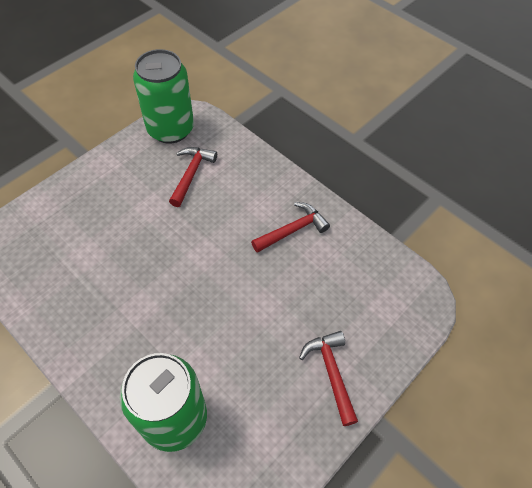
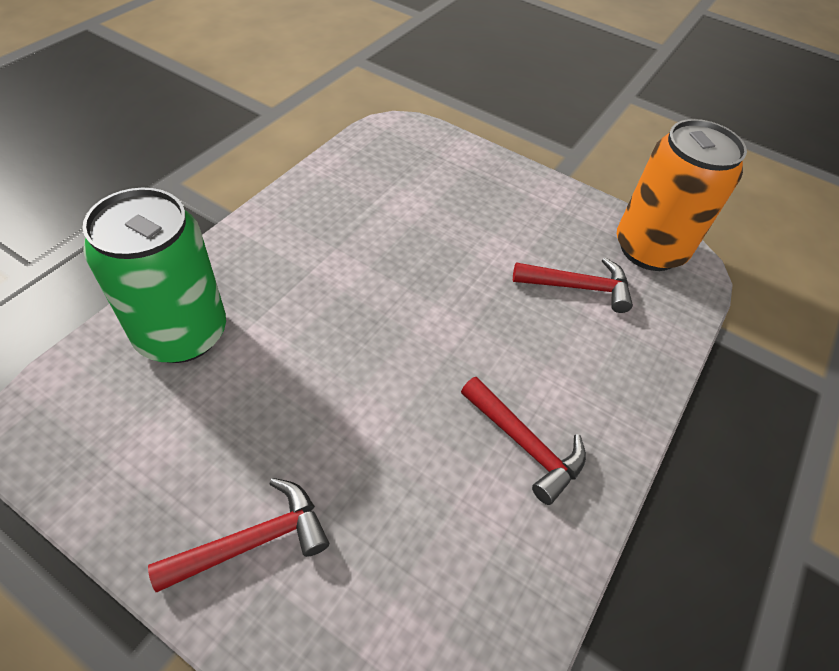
camera: 75 degrees right, 5 degrees down
green can [133,49,194,144] -> orange can [617,119,747,271]

